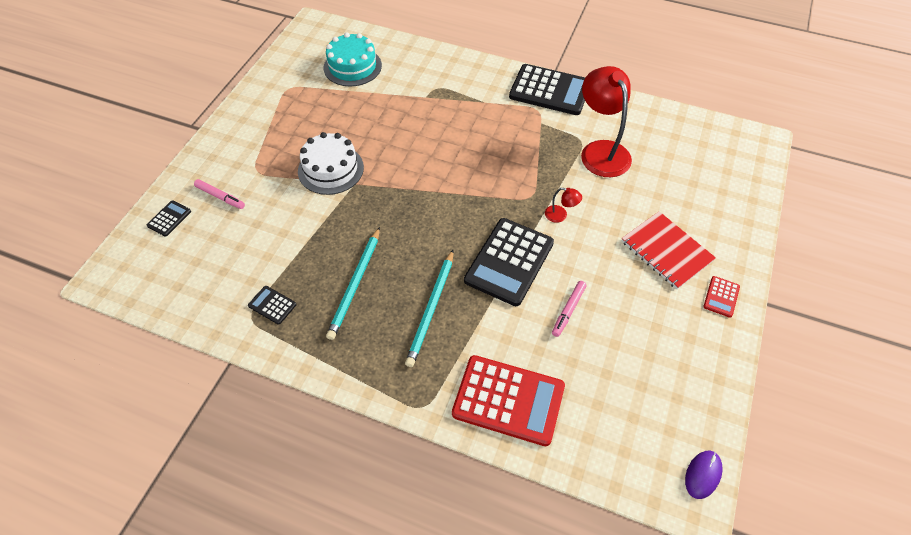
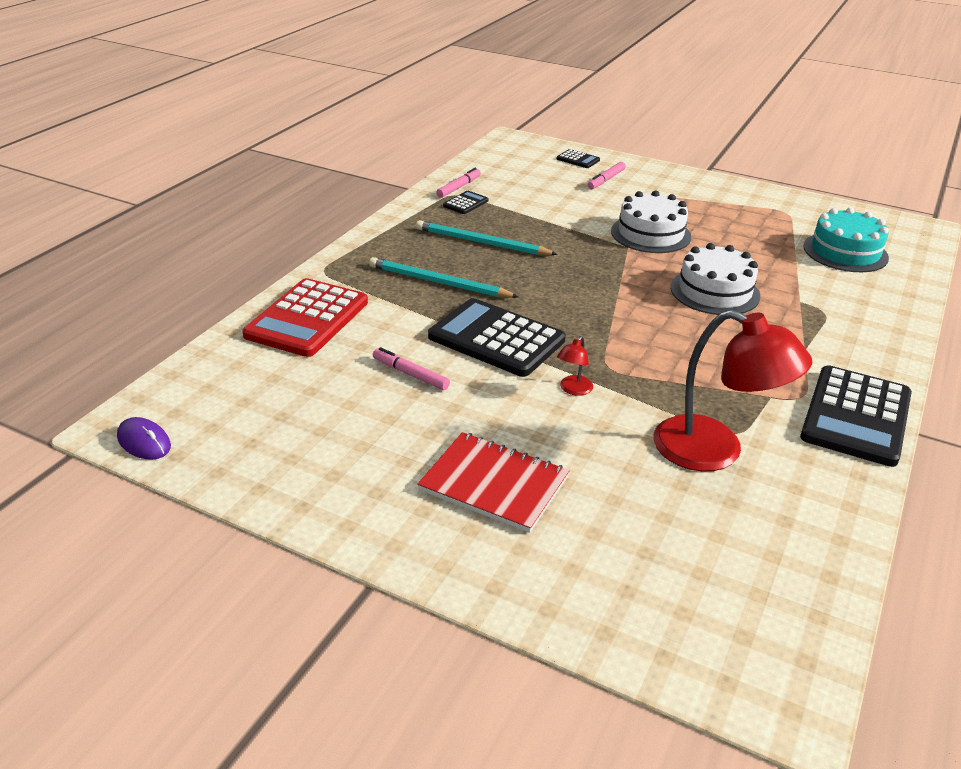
camera: 95 degrees right, 20 degrees down
red lamp [581,66,632,177] -> red lamp turned 45 degrees clockwise [653,310,813,472]
red notebook [621,211,716,289] -> red notebook turned 60 degrees clockwise [417,432,570,533]
red calculator [703,276,740,318] -> none
none -> pink marker [436,168,481,198]
none -> white cake [671,243,760,315]

